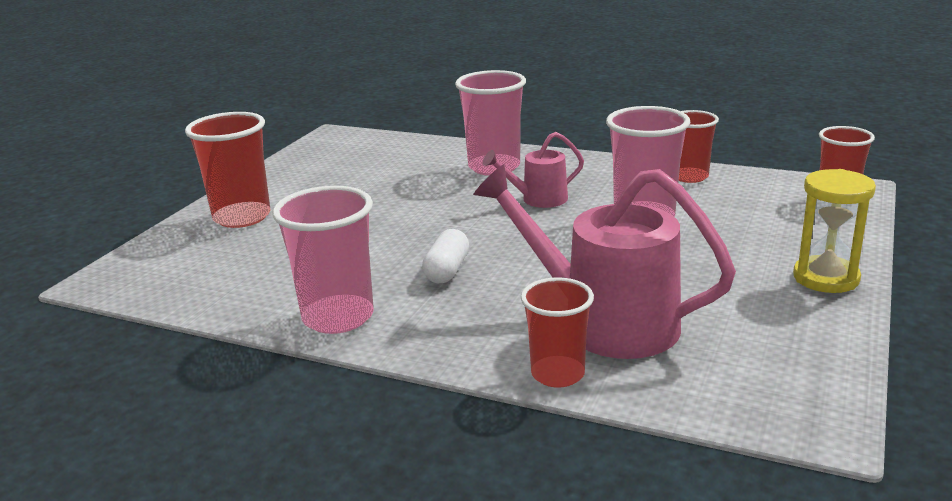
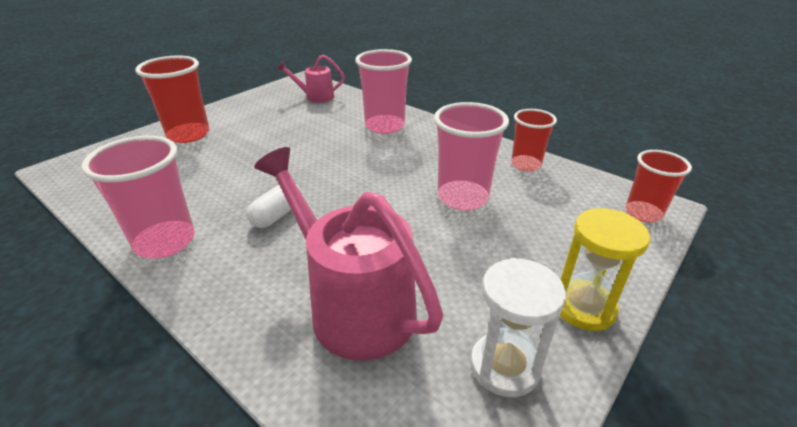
camera: 15 degrees right, 10 degrees up
pink watering can [483,132,584,208] -> pink watering can moved to [277,55,345,103]
red cup [521,277,594,388] -> none
none -> white hourglass [470,258,566,397]

